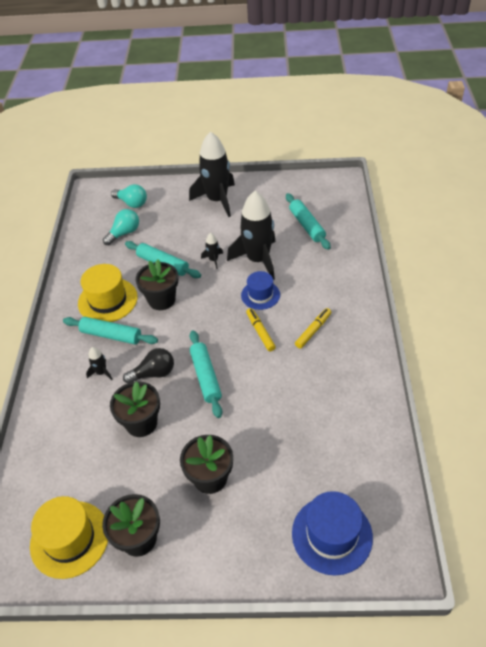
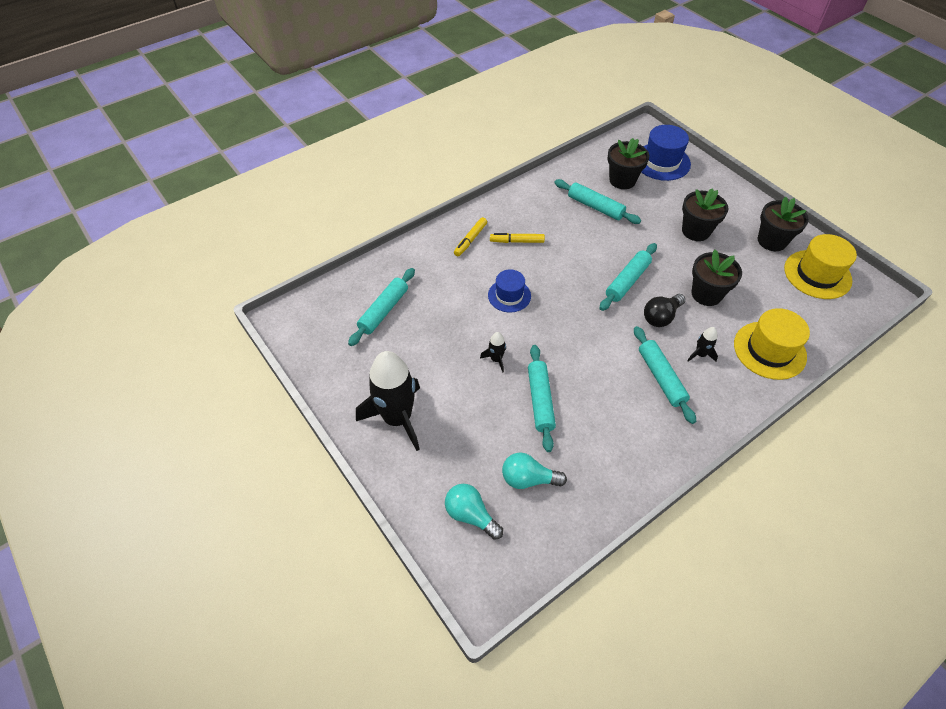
camera: 130 degrees left, 5 degrees up
yellow hat [78,264,138,322] -> yellow hat moved to [734,308,810,380]
turquoise light bulb [111,184,147,208] -> turquoise light bulb turned 45 degrees counterclockwise [445,484,503,540]
black light bulb [123,348,174,384] -> black light bulb turned 75 degrees counterclockwise [644,294,686,327]
black flower pot [136,259,178,310] -> black flower pot moved to [607,138,649,189]
black rocket [227,191,276,280] -> none
yellow marker [246,308,276,352] -> yellow marker moved to [454,217,487,256]
none -> turquoise rolling pin [554,179,641,224]

